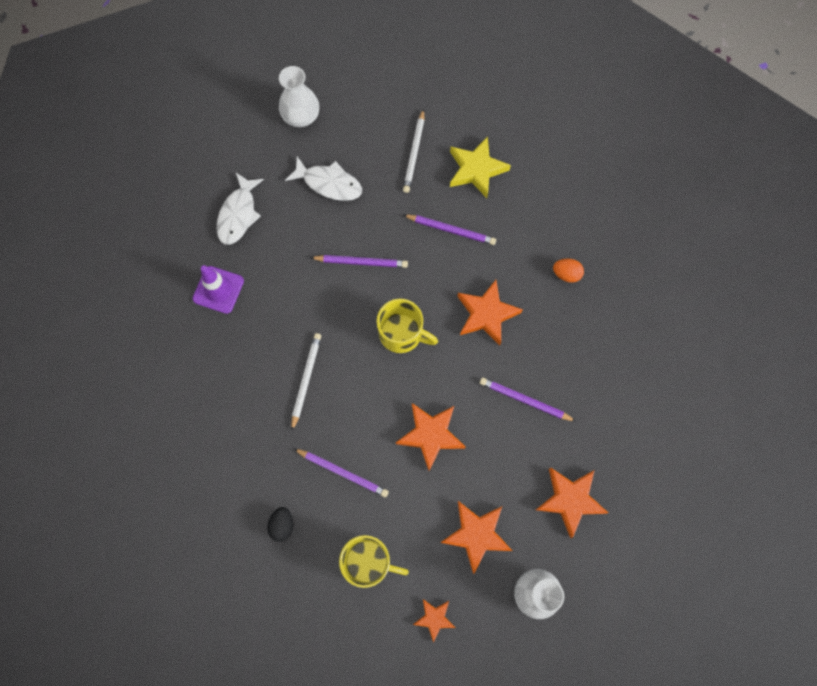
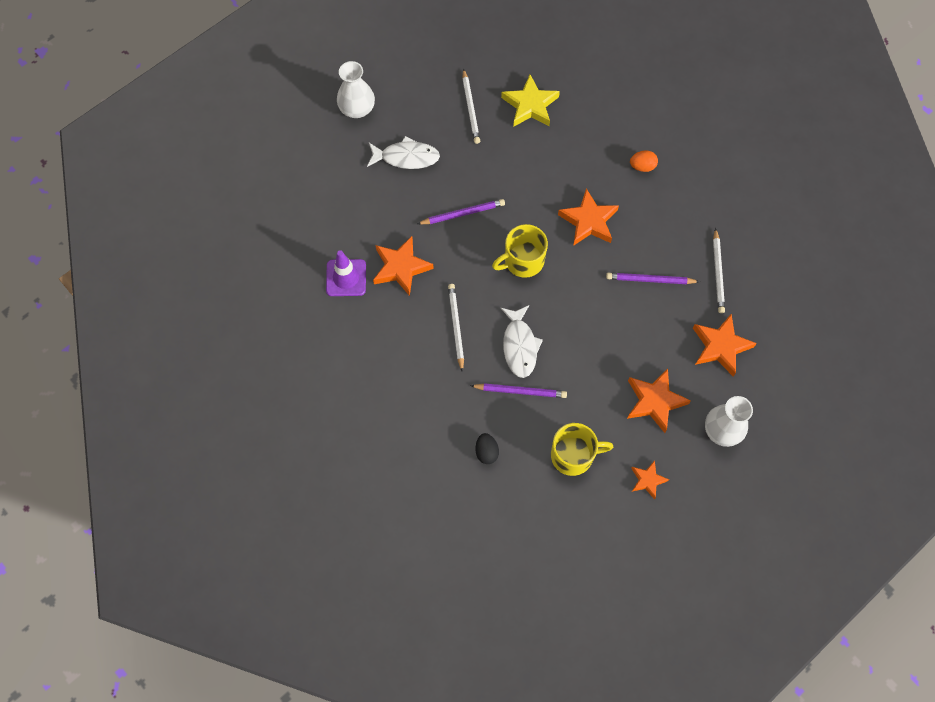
camera: 20 degrees left, 5 degrees down
white fish [217,173,264,245] -> white fish moved to [501,305,543,378]
yellow mug [377,299,438,353] -> yellow mug turned 150 degrees clockwise [492,224,548,278]
orange star [396,403,466,471] -> orange star moved to [373,236,434,296]
purple pencil [404,214,496,245] -> none
none -> white pencil [713,228,725,313]

